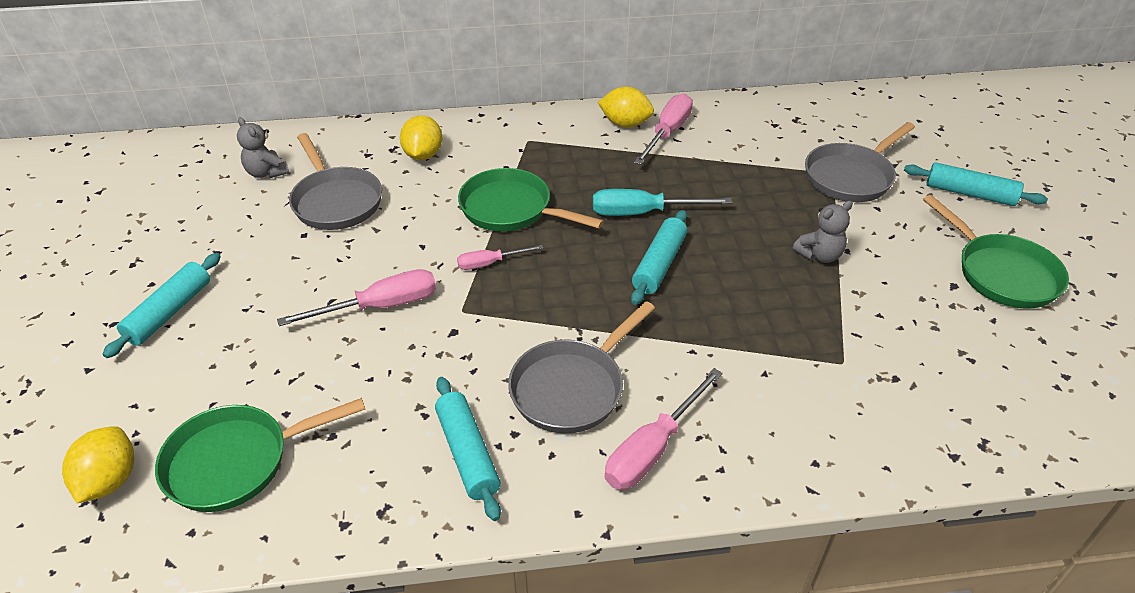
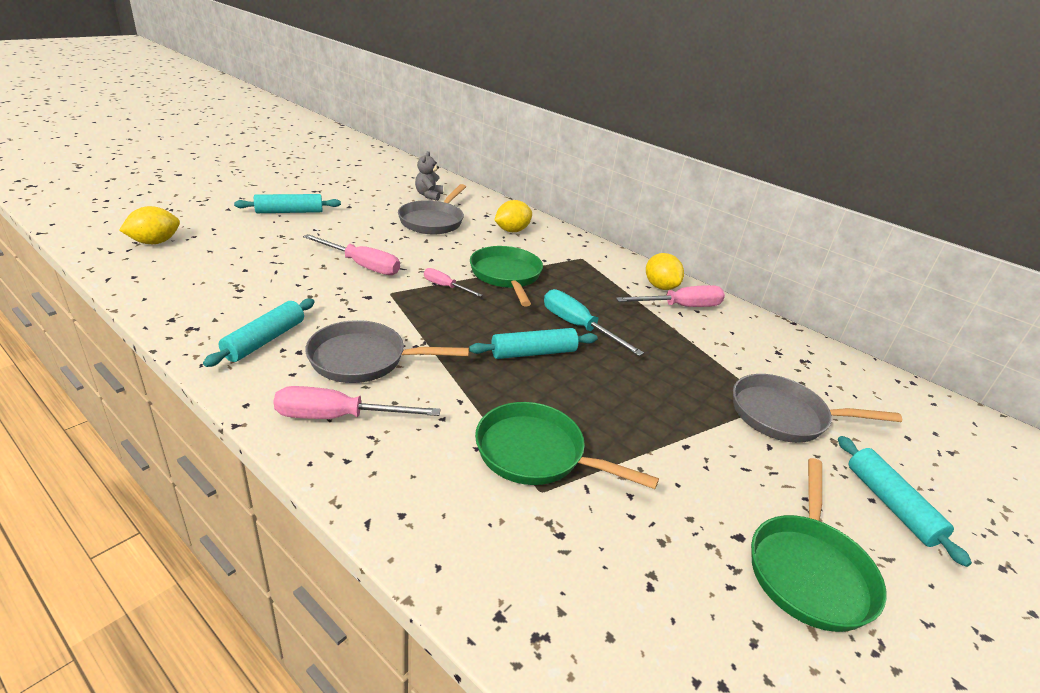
camera: 45 degrees right, 10 degrees down
green pan [155,398,365,512] -> green pan moved to [475,402,659,489]
grey teddy bear [793,201,853,263] -> none

